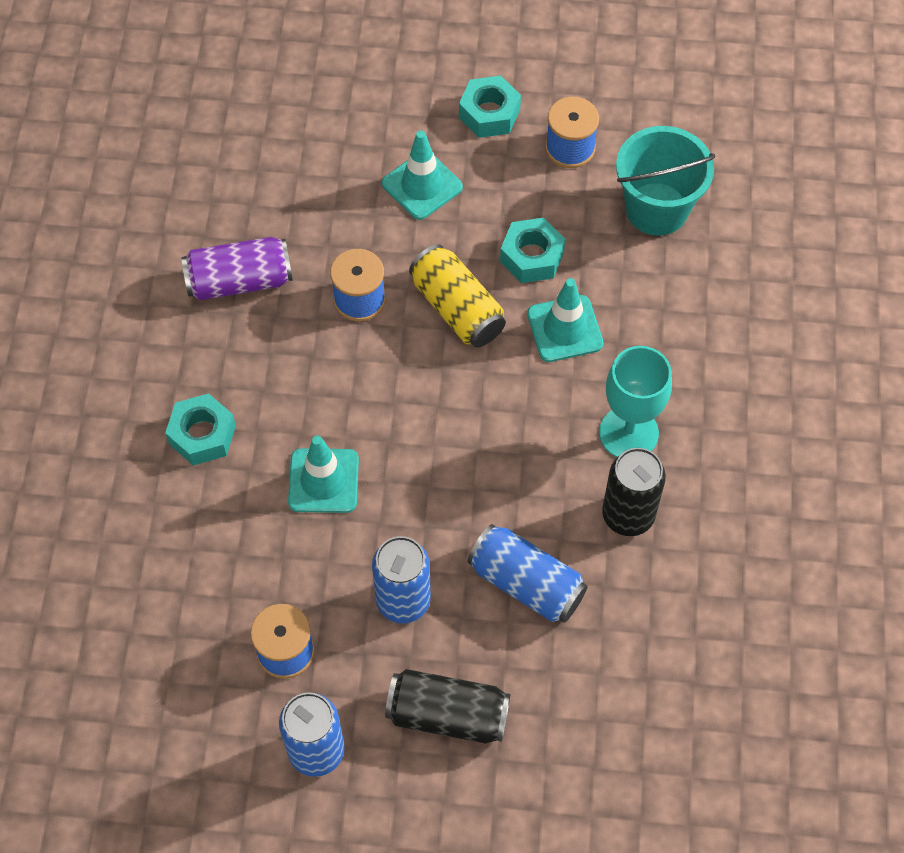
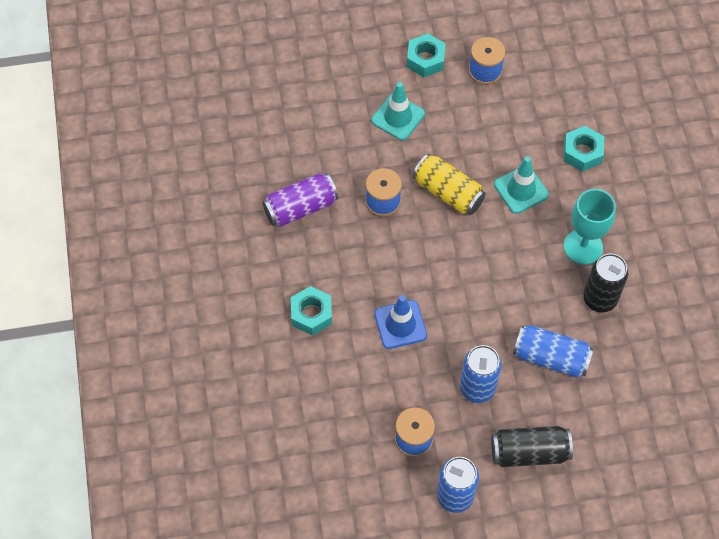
camera: 15 degrees left, 0 degrees up
turquoise traffic cone [288,435,359,513] -> blue traffic cone [374,295,427,349]
turquoise nut [500,218,565,283] -> turquoise nut moved to [563,126,604,172]
turquoise bucket [616,126,715,236] -> none

